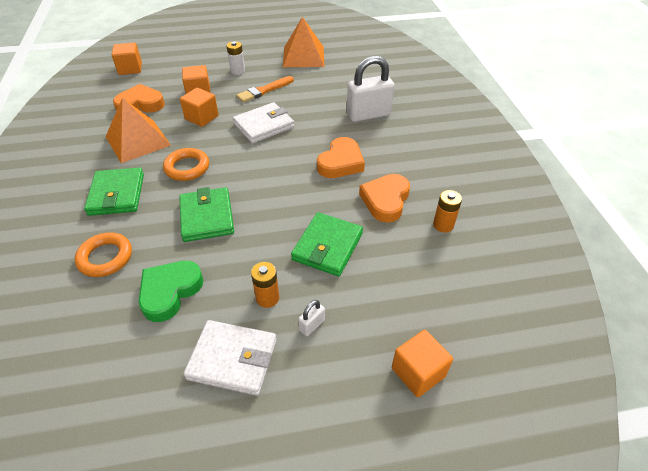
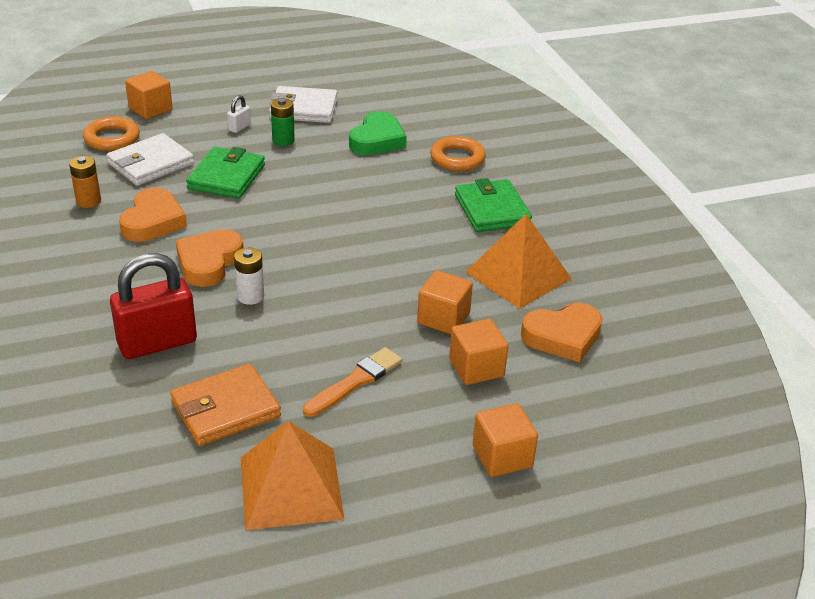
camera: 170 degrees right, 10 degrees down
orange cube [112,43,142,75] -> orange cube moved to [473,403,538,477]
orange ring [163,148,209,181] -> orange ring moved to [83,117,140,151]
green wallet [179,187,234,242] -> none
white battery [227,41,245,75] -> white battery moved to [234,248,264,305]
white wallet [233,102,294,144] -> white wallet moved to [107,133,194,186]
orange battery [251,262,279,308] -> green battery [271,98,295,146]
white padlock [347,56,395,122] -> red padlock [110,253,197,359]
none -> orange wallet [170,364,281,446]

